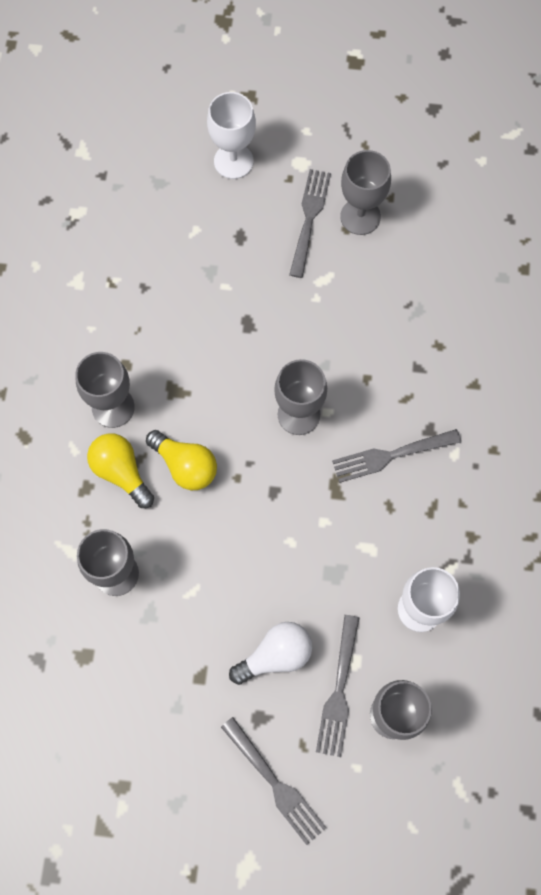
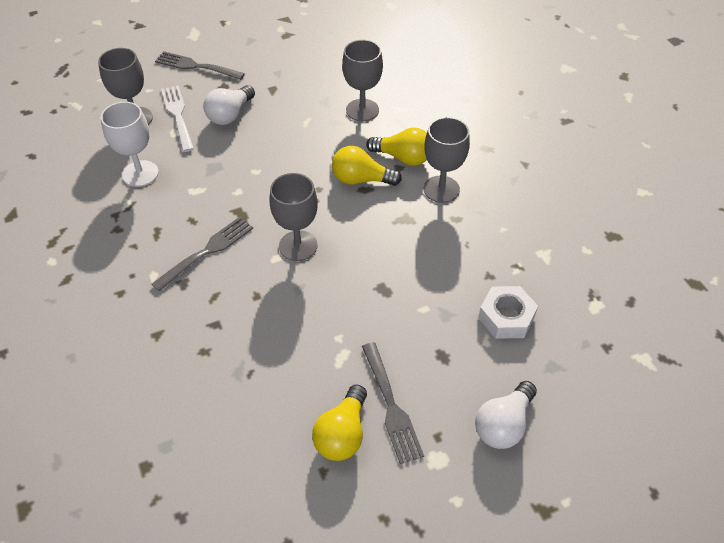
camera: 150 degrees right, 20 degrees down
white goblet [207,92,256,179] -> white light bulb [475,381,537,449]
grey fork [316,615,359,757] -> white fork [161,85,194,152]
grey goblet [340,150,391,235] -> yellow light bulb [312,384,367,461]
none -> white nut [478,286,538,339]

